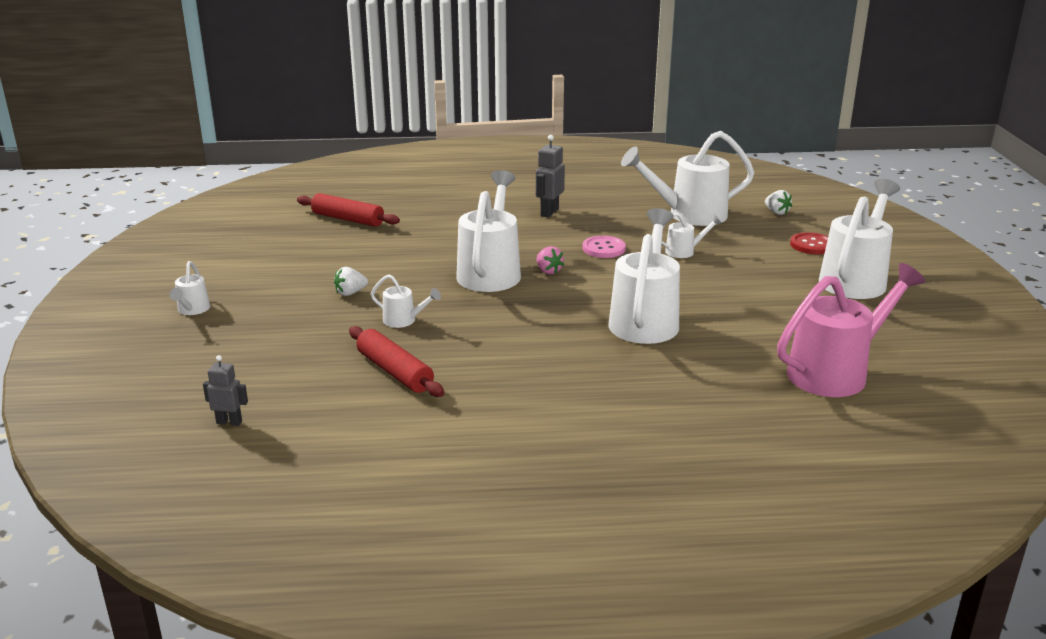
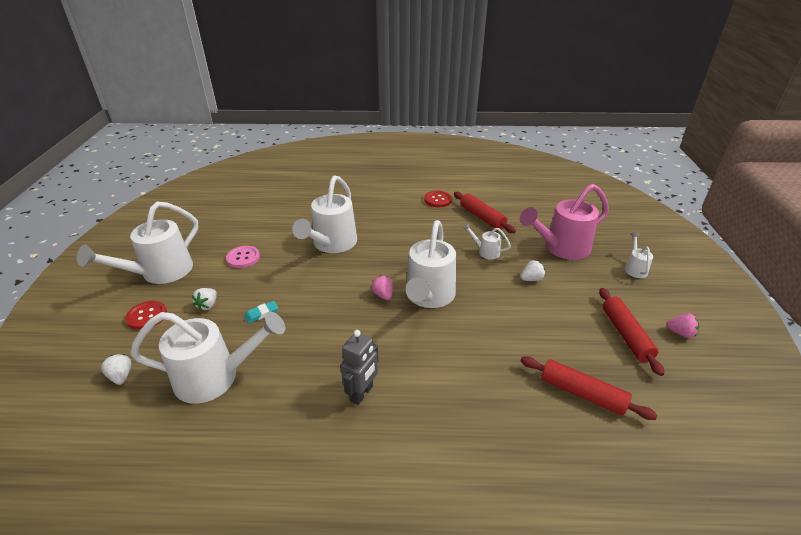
camera: 175 degrees left, 10 degrees up
grey robot [203,355,248,426] -> none
pink button [583,236,626,258] -> pink button moved to [226,246,260,268]
white watering can [662,213,721,258] -> turquoise eraser [244,301,278,323]
pink watering can [777,263,925,397] -> pink watering can moved to [520,184,609,260]
none -> white strawberry [192,288,217,311]
none -> red button [424,191,452,207]
none -> red rolling pin [599,288,664,376]
none -> pink strawberry [666,314,699,338]

